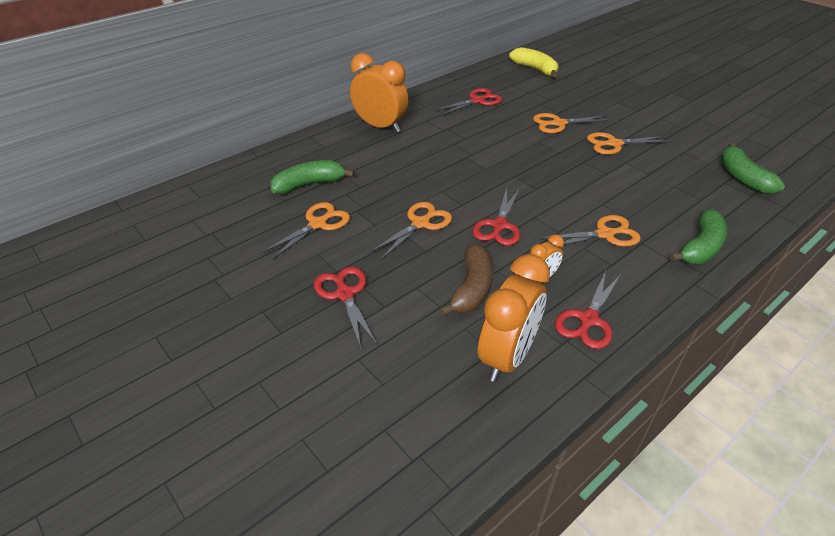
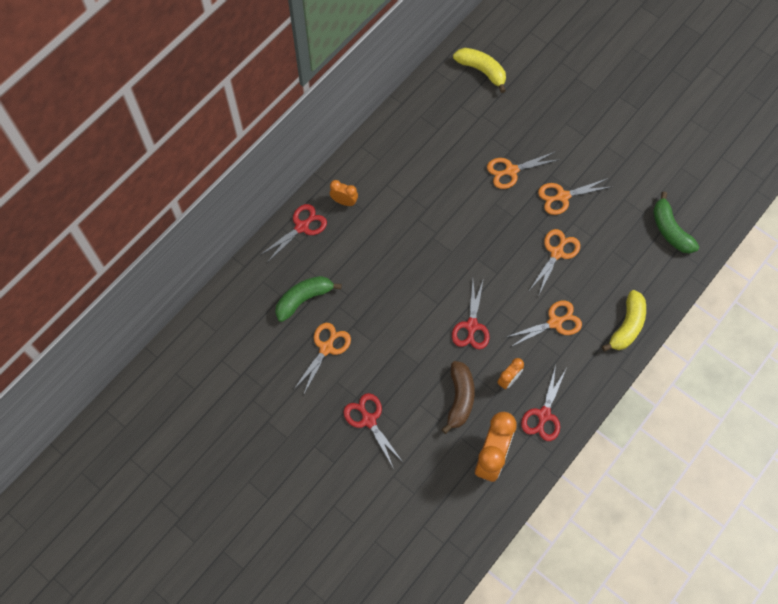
camera: 10 degrees left, 25 degrees up
orange clock [350,53,408,132] -> orange clock [330,180,358,206], size x0.50
orange scissors [370,202,452,259] -> orange scissors moved to [530,229,580,297]
red scissors [434,88,502,116] -> red scissors moved to [260,204,327,262]
green banana [670,209,727,264] -> yellow banana [602,290,646,351]

